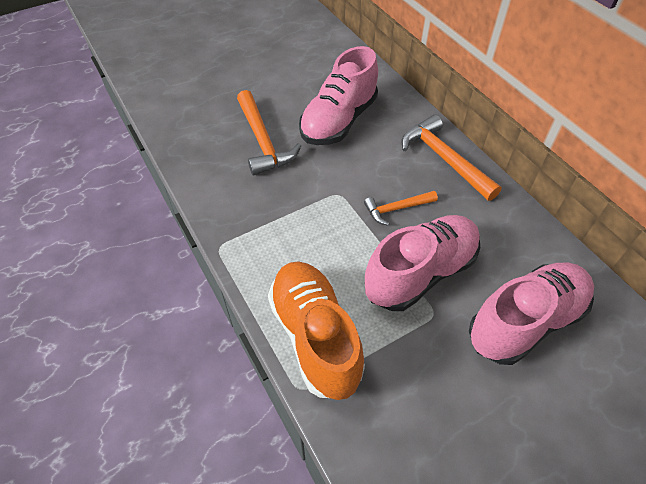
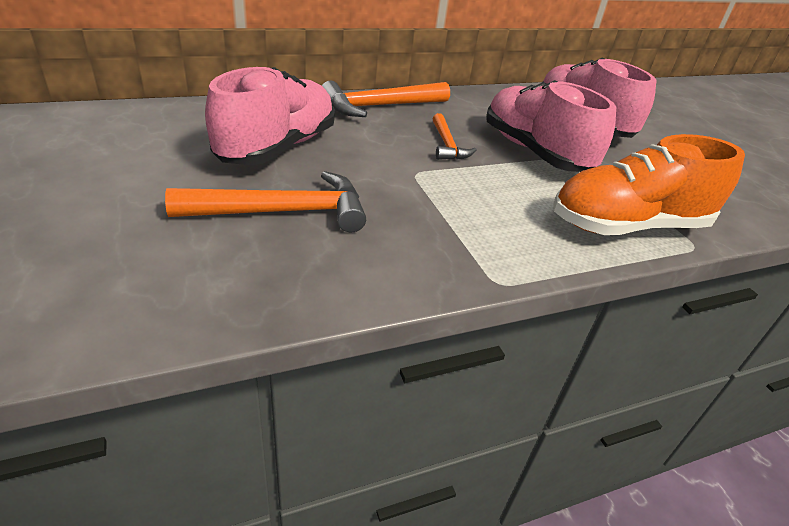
camera: 85 degrees left, 15 degrees down
pink shoe [299,46,378,145] -> pink shoe turned 105 degrees counterclockwise [205,67,335,165]

